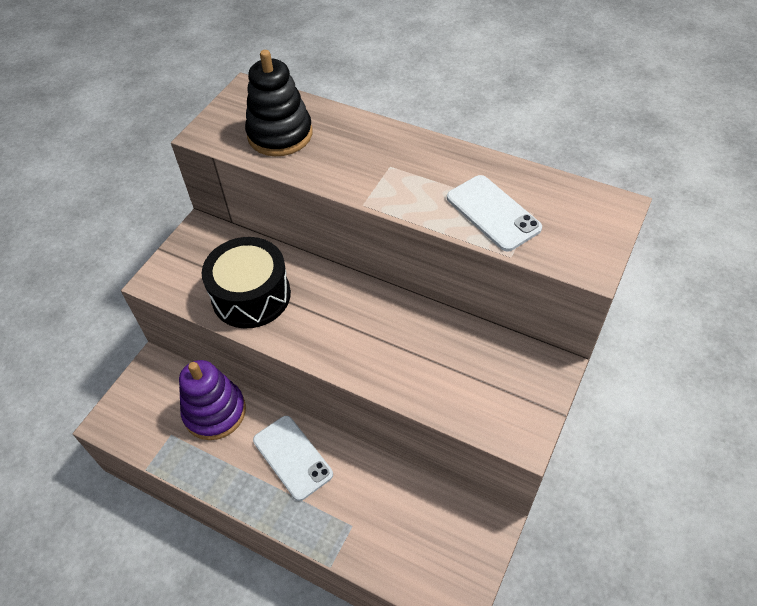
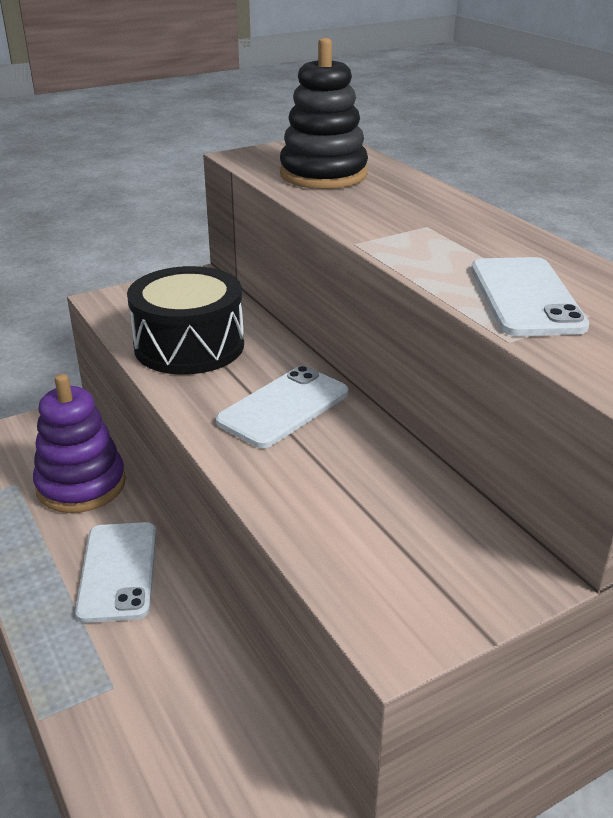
camera: 30 degrees right, 20 degrees down
none -> white phone [216,366,349,448]

